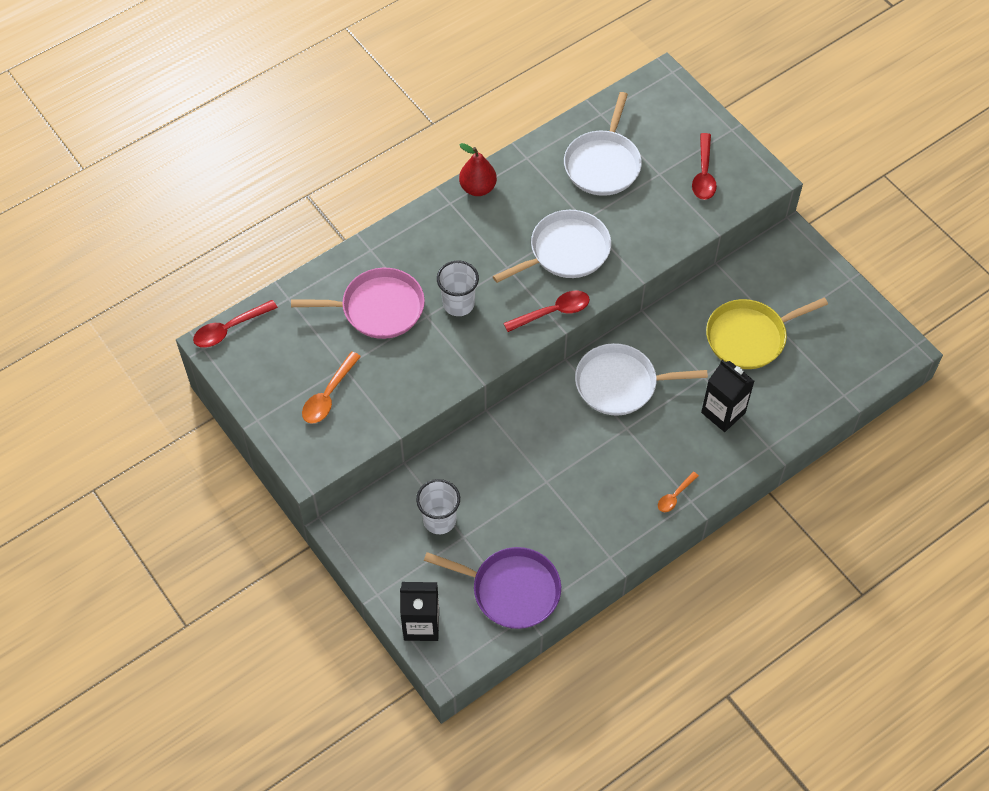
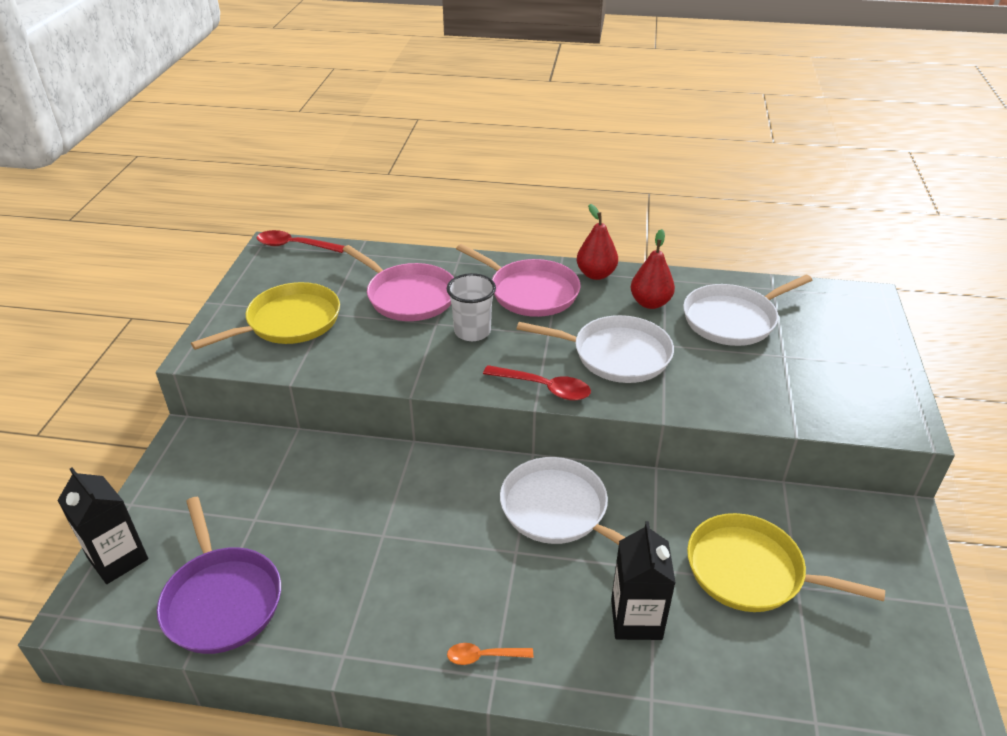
camera: 45 degrees right, 20 degrees down
orange spoon [302,351,361,424] -> yellow pan [191,282,340,350]
white cup [416,479,460,534] -> none
red spoon [692,133,717,200] -> none
none -> pink pan [456,244,580,317]
none -> red pear [631,229,675,309]

